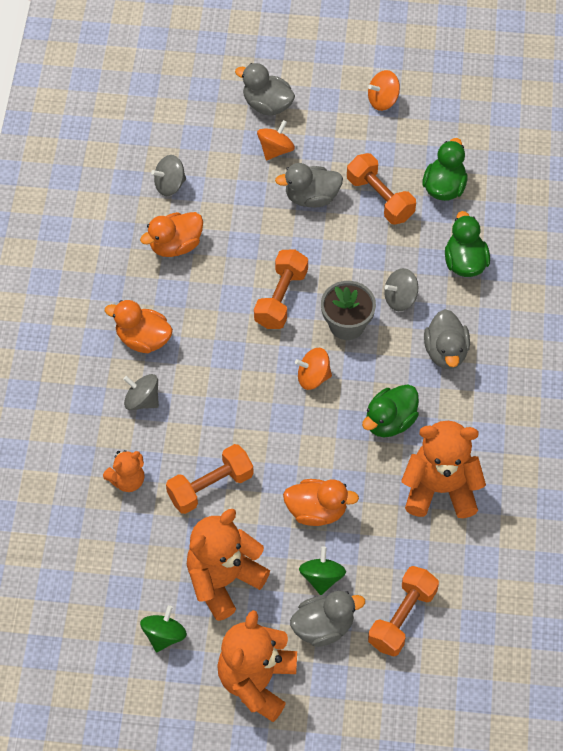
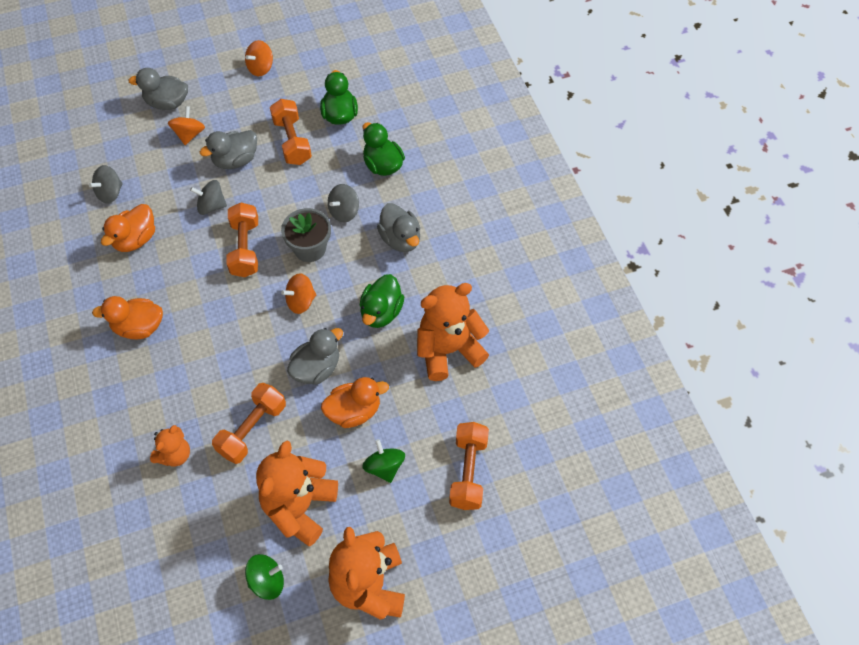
camera: 25 degrees left, 0 degrees up
grey spinning top [123,374,159,410] -> grey spinning top moved to [190,180,227,215]
green spinning top [140,605,187,652] -> green spinning top turned 75 degrees clockwise [245,554,284,600]
grey duck [290,591,365,647] -> grey duck moved to [287,328,343,385]
orange dumbbell [347,153,416,225] -> orange dumbbell turned 45 degrees clockwise [270,99,312,165]

